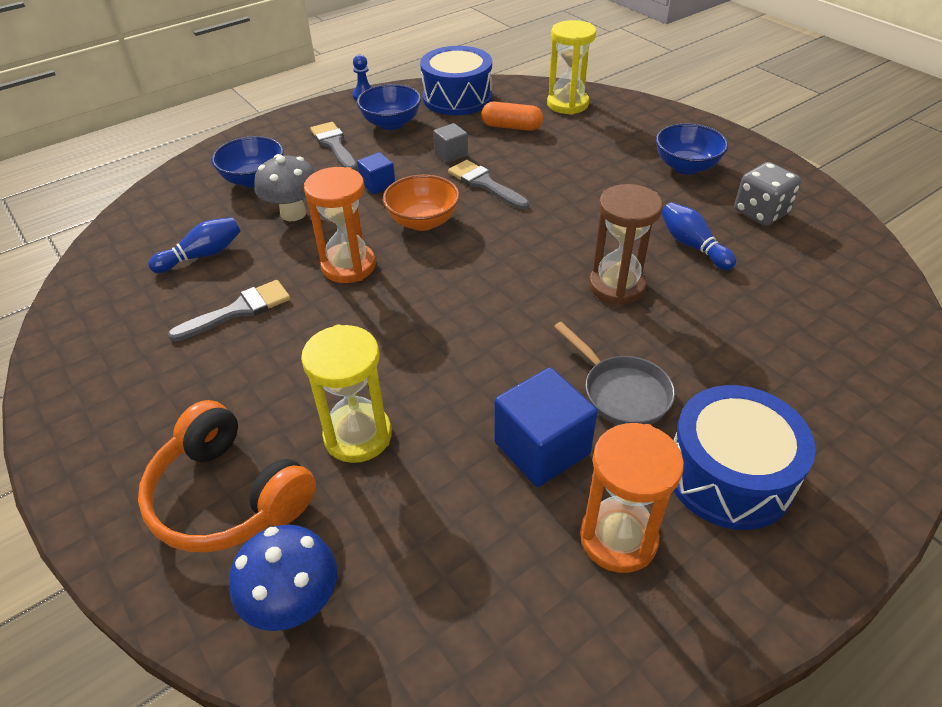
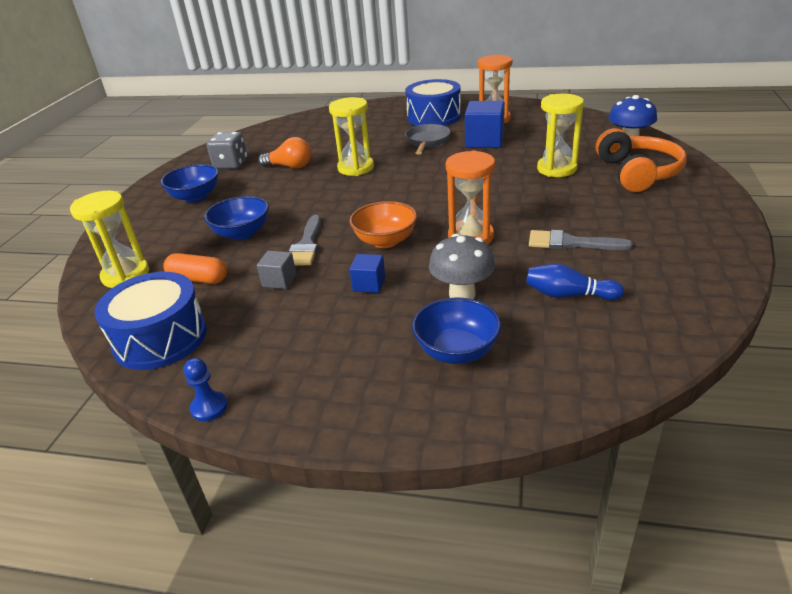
camera: 130 degrees left, 10 degrees down
grey brush [310,122,357,170] -> none
blue bowl [357,84,421,130] -> blue bowl moved to [204,196,269,240]
orange capsule [481,102,543,131] -> orange capsule turned 45 degrees counterclockwise [163,253,227,284]
brown hourglass [589,184,663,305] -> yellow hourglass [329,97,374,176]
blue bowling pin [661,202,736,270] -> orange light bulb [258,137,311,169]

